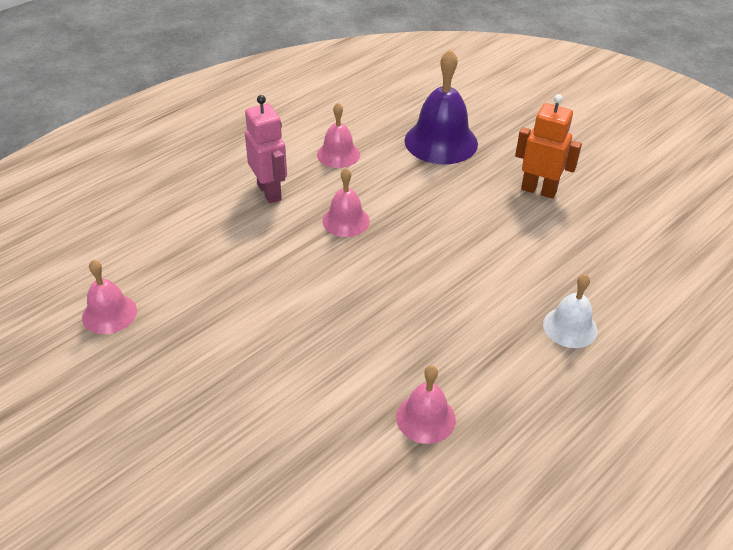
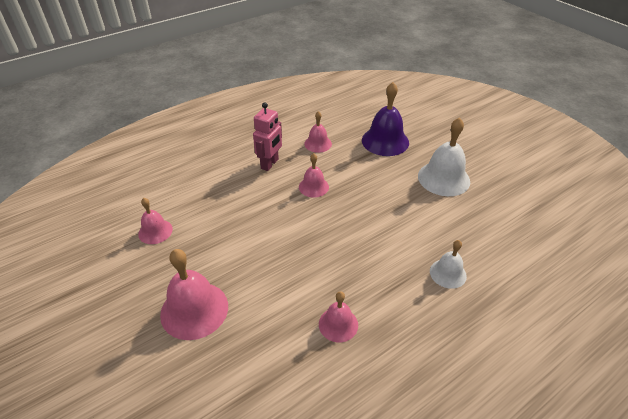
camera: 10 degrees right, 0 degrees up
pink robot [245,95,287,204] -> pink robot turned 45 degrees clockwise [253,102,282,171]
orange robot [515,94,582,199] -> white bell [418,117,470,196]
none -> pink bell [160,249,228,340]

